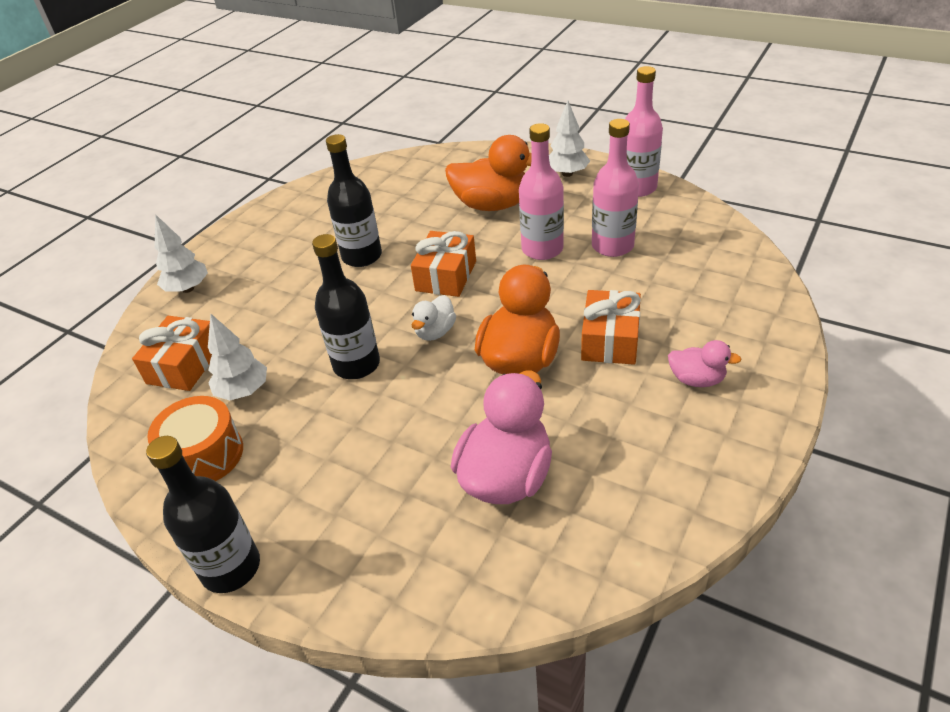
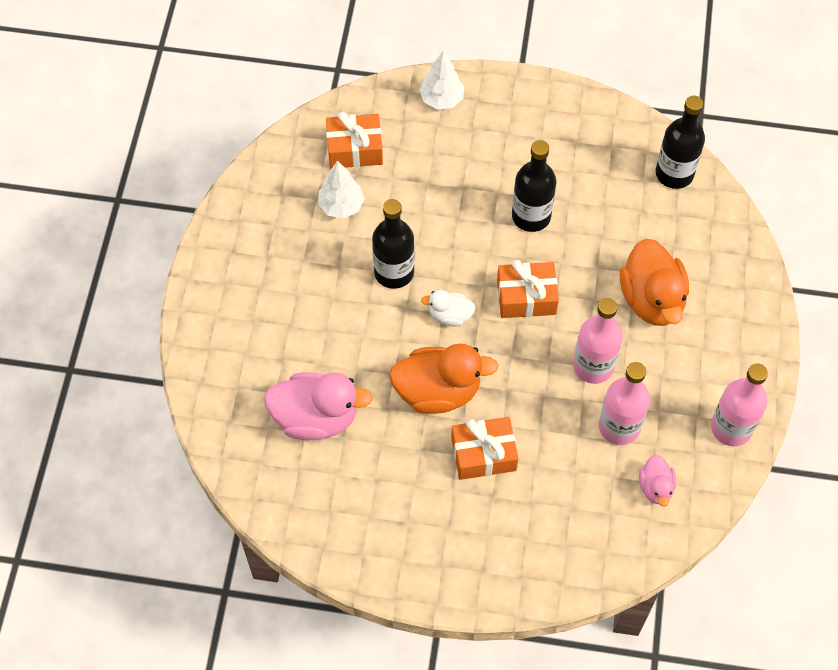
camera: 65 degrees right, 20 degrees up
black bottle [146,436,260,593] -> black bottle moved to [656,96,705,189]
orange drum [147,396,243,481] -> none
white tree [549,100,590,177] -> none
pink duck [668,340,742,387] -> pink duck moved to [639,455,676,507]

